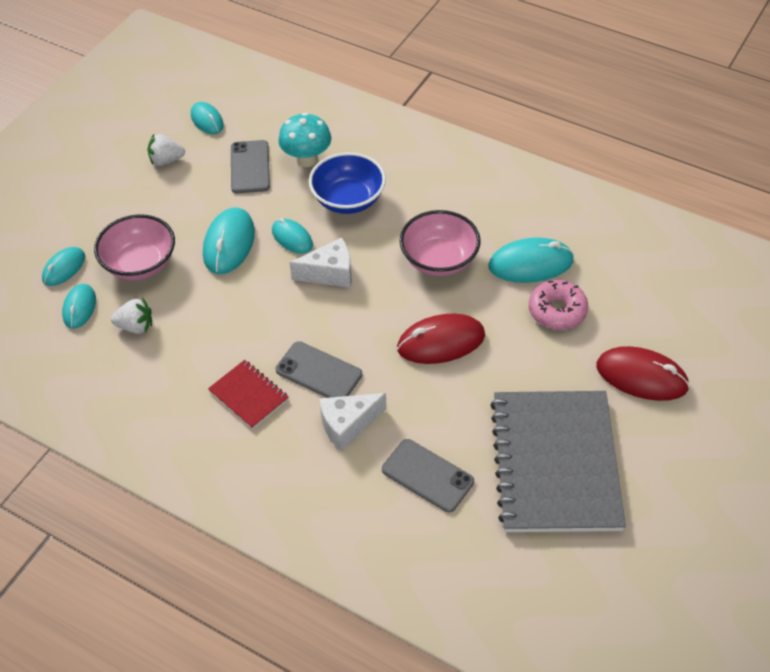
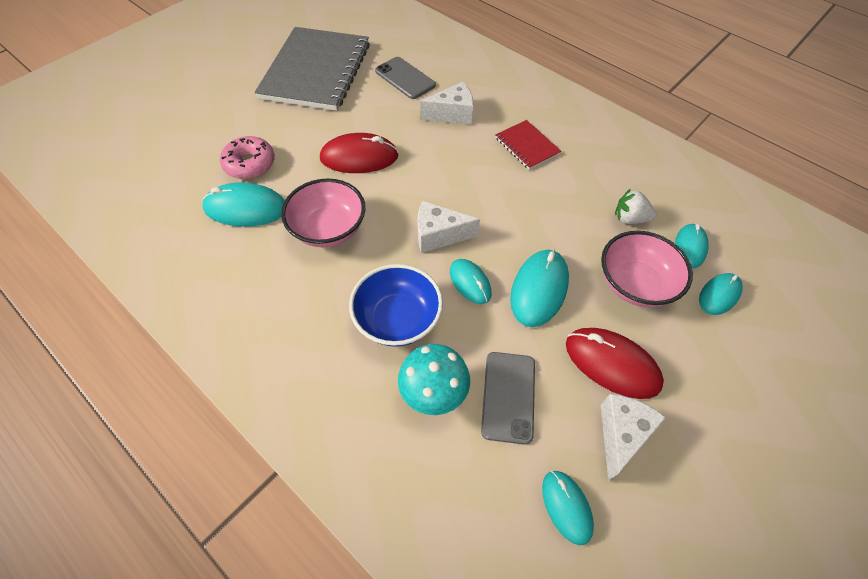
camera: 170 degrees left, 5 degrees up
white strawberry [148,134,185,166] -> white cheese [601,394,666,481]
grey phone [276,341,362,398] -> none
red mouse [596,346,690,401] -> red mouse moved to [566,328,664,399]

